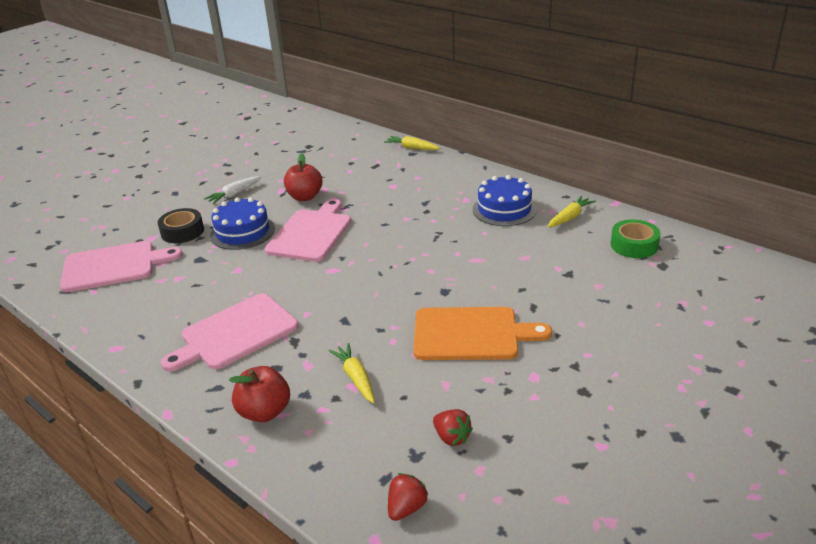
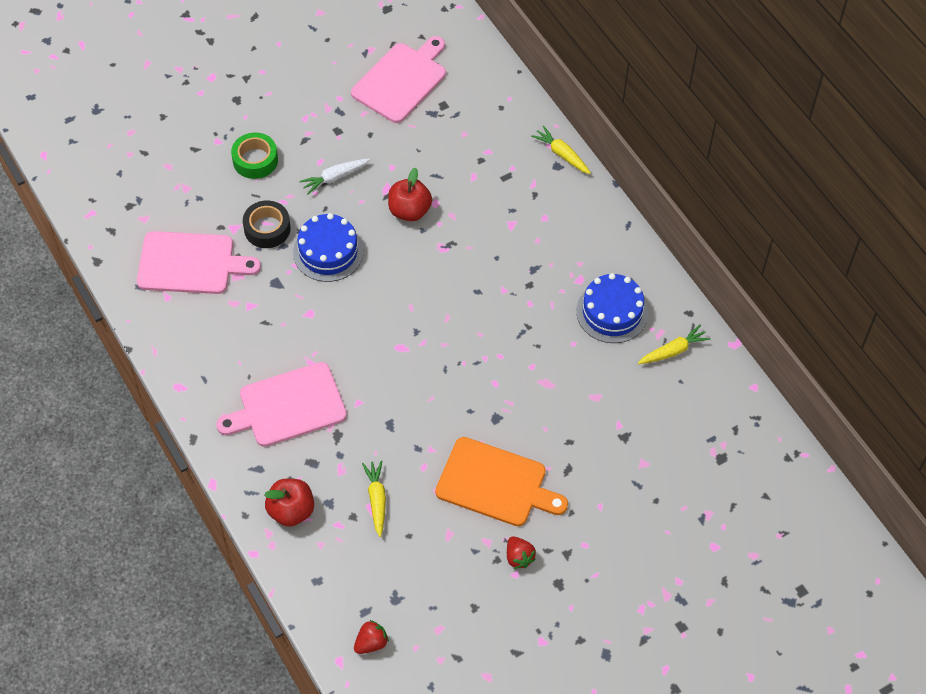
camera: 15 degrees right, 25 degrees up
pink cutting board [265,199,351,262] -> pink cutting board moved to [351,36,446,123]
red strawberry [433,409,473,446] -> red strawberry moved to [507,536,536,569]
green tape [611,219,660,258] -> green tape moved to [231,133,278,179]

